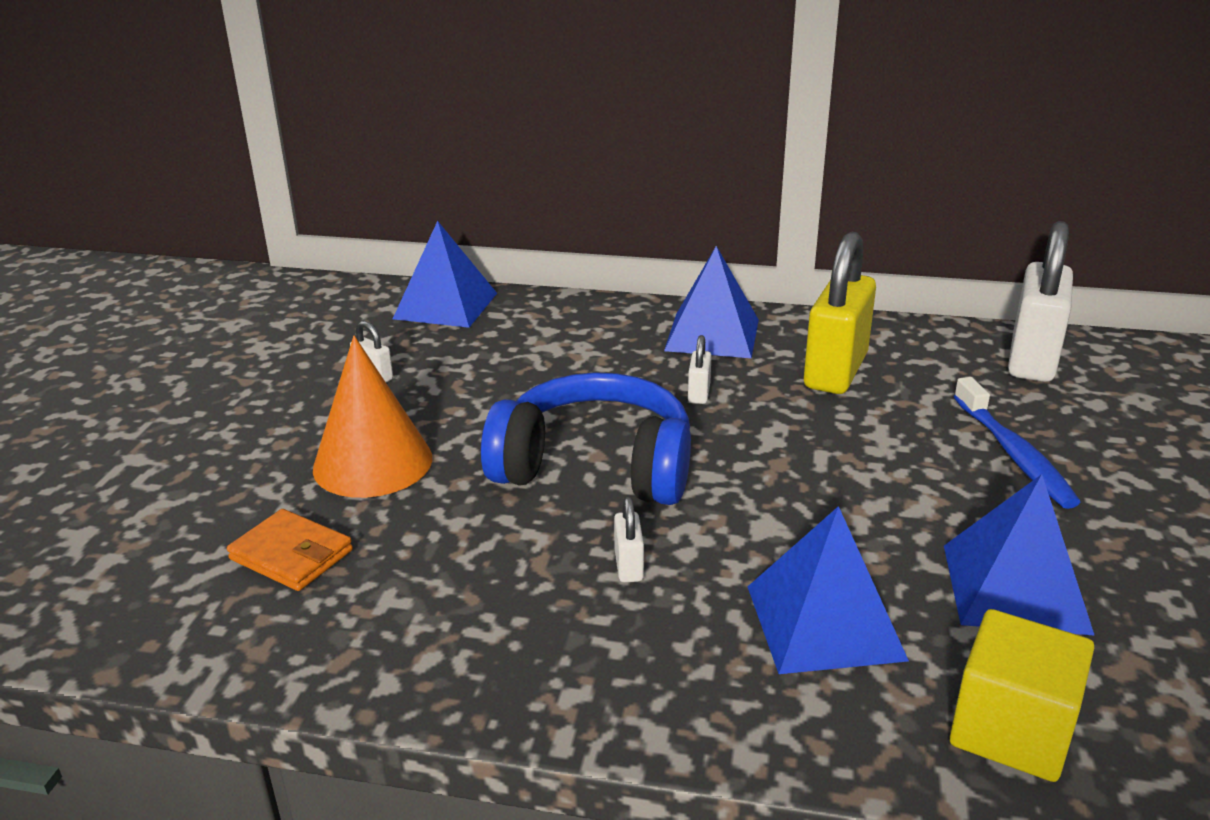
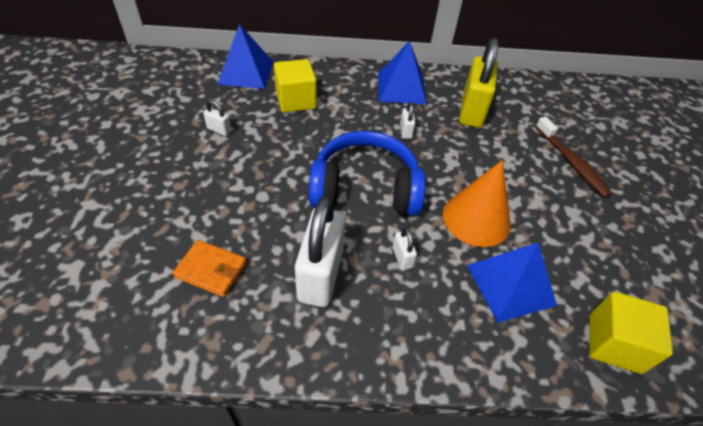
camera: 15 degrees left, 20 degrees up
orange cone [313,335,433,498] -> orange cone moved to [443,160,511,247]
blue pyramid [944,474,1095,636] -> none
blue toothbrush [954,377,1080,509] -> brown toothbrush [536,117,612,198]
white padlock [1008,221,1073,382] -> white padlock moved to [295,195,346,307]
none -> yellow cube [274,59,316,113]

